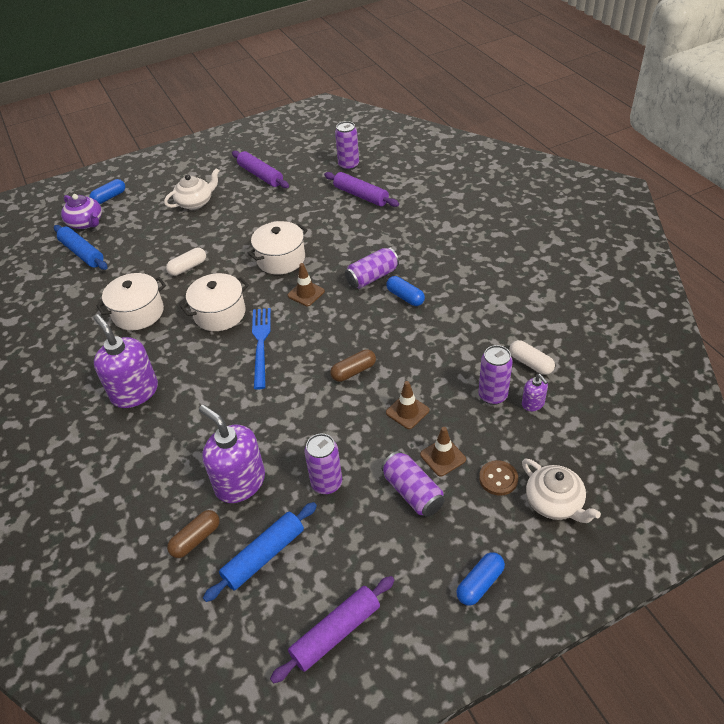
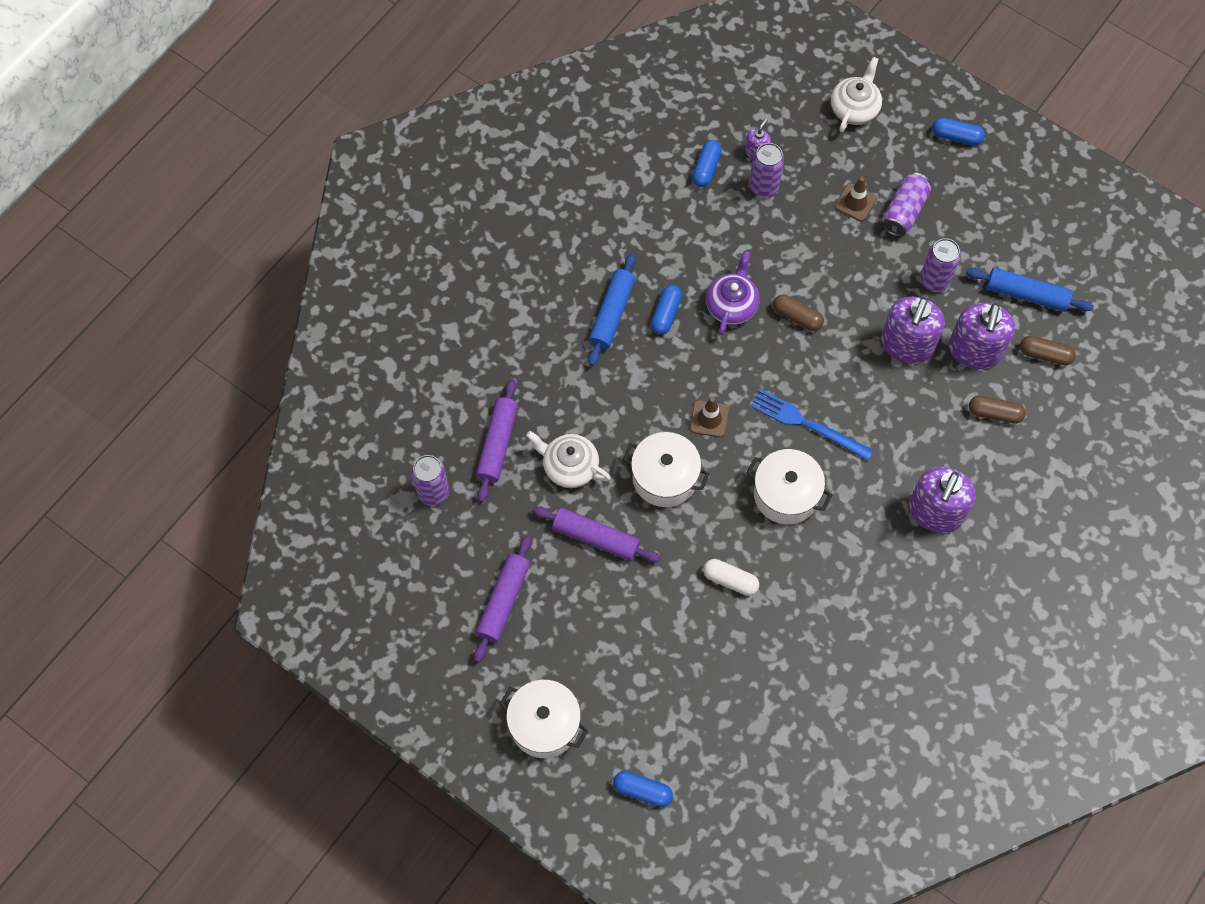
camera: 120 degrees left, 20 degrees up
blue rolling pin [54,225,108,270] -> blue rolling pin moved to [588,254,636,366]
purple teapot [61,194,102,229] -> purple teapot moved to [706,251,760,335]
white pot [96,273,166,330] -> white pot moved to [500,680,588,758]
white teapot [164,168,219,210] -> white teapot moved to [526,431,611,488]
blue fork [252,308,271,390] -> blue fork turned 60 degrees clockwise [750,389,874,461]
purple rolling pin [270,576,395,684] -> purple rolling pin moved to [532,506,661,563]
purple can [345,247,399,289] -> none
brown traffic cone [386,381,429,429] -> none
brown button [479,460,518,496] -> none
white capsule [509,340,555,375] -> blue capsule [692,140,722,187]
none -> purple soap dispenser [881,297,945,364]
none -> brown capsule [969,396,1026,424]

